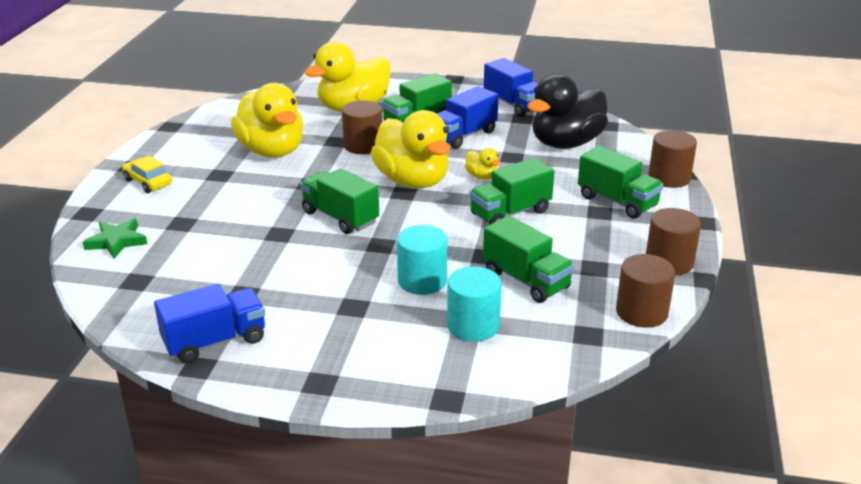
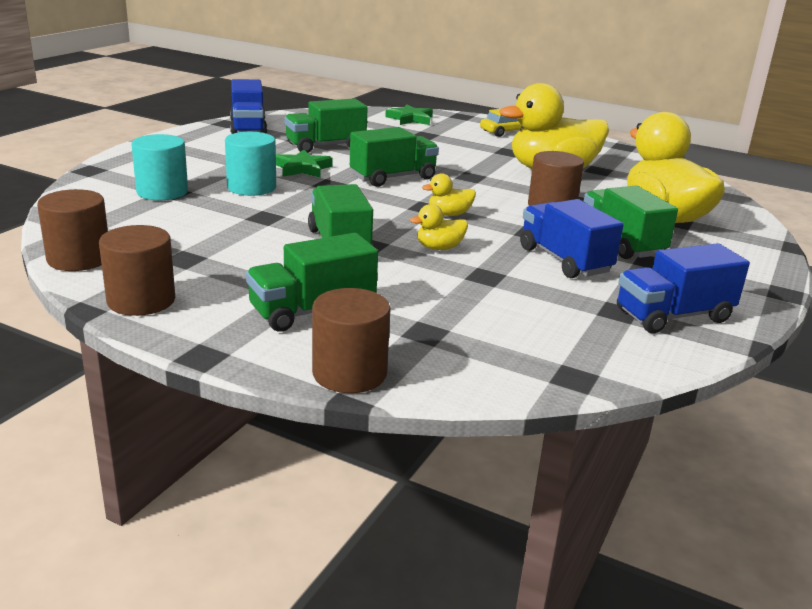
camera: 105 degrees right, 5 degrees down
yellow duck [371,110,450,189] -> yellow duck [422,173,476,216], size x0.42
green truck [483,215,574,303] -> green truck moved to [284,98,368,153]
black duck [527,74,608,149] -> none
none -> green star [276,150,333,178]

